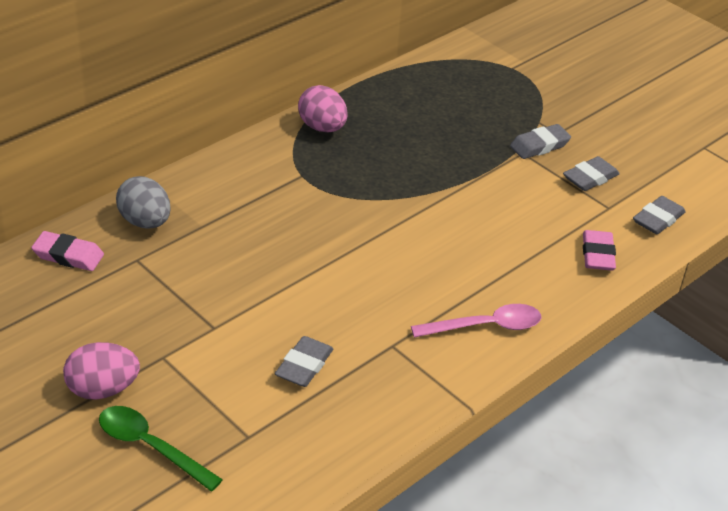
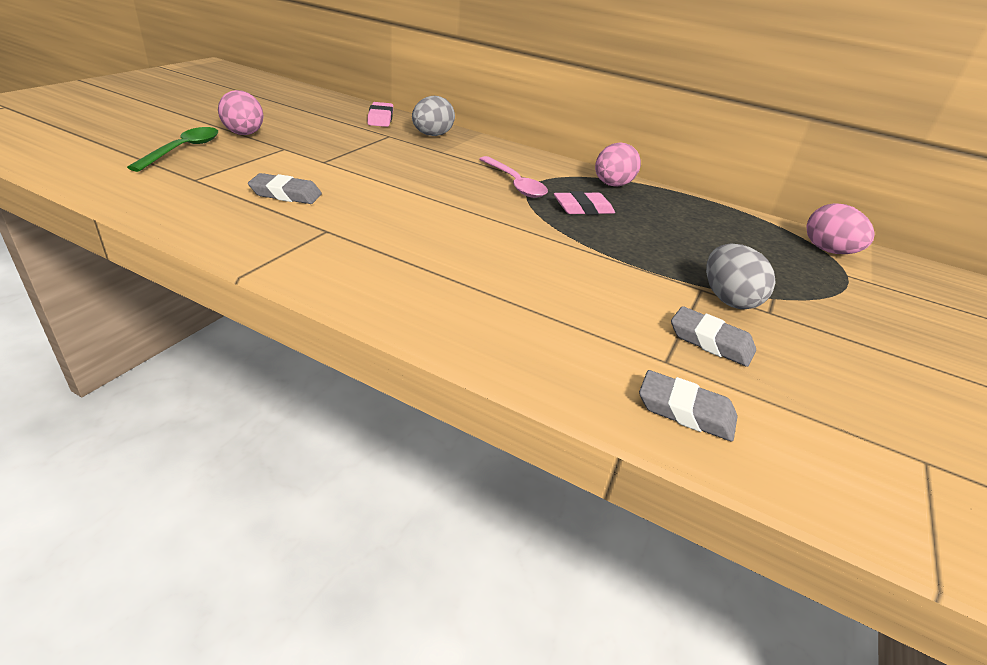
camera: 70 degrees right, 5 degrees down
pink spoon [411,304,541,338] -> pink spoon moved to [479,156,548,198]
grey eraser [510,124,571,159] -> grey egg [706,243,776,309]
pink eraser [583,230,616,271] -> pink eraser moved to [554,191,615,215]
none -> pink egg [806,203,875,254]

